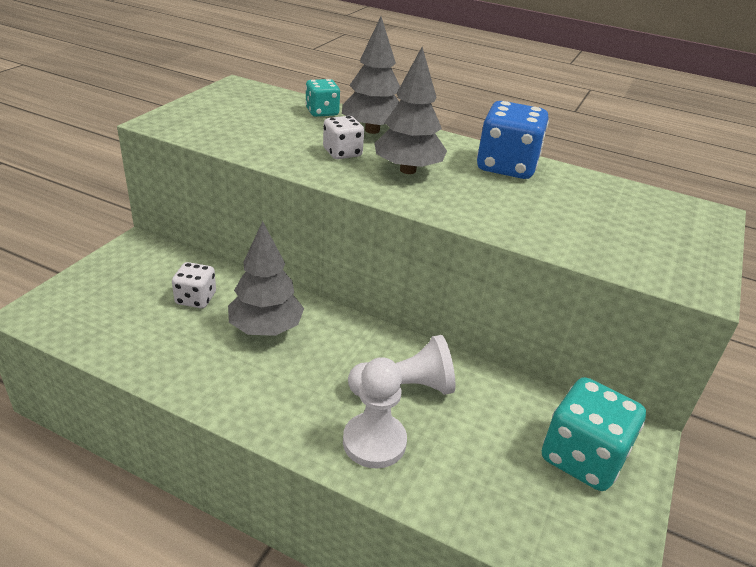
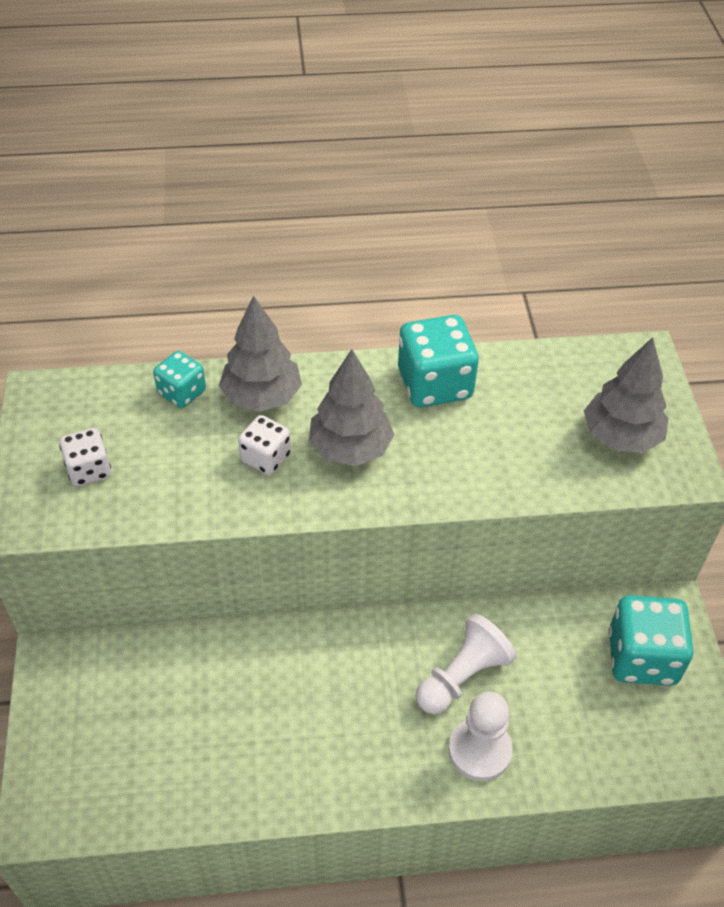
camera: 30 degrees left, 15 degrees up
white dice [172,262,216,308] -> white dice moved to [59,428,111,486]
grey tree [228,221,304,336] -> grey tree moved to [584,337,669,453]
blue dice [477,101,549,179] -> turquoise dice [398,315,479,407]

